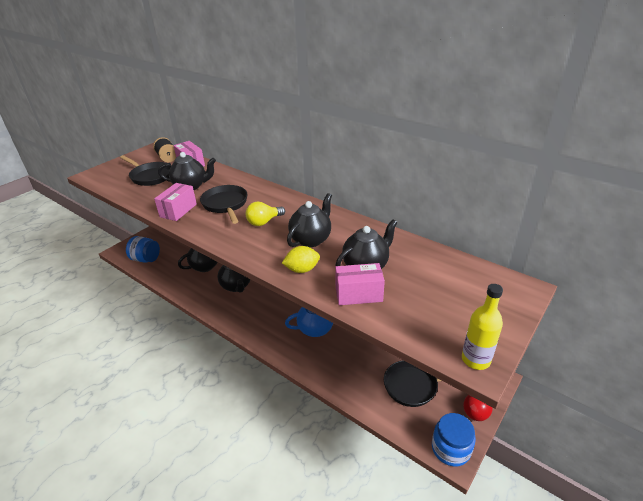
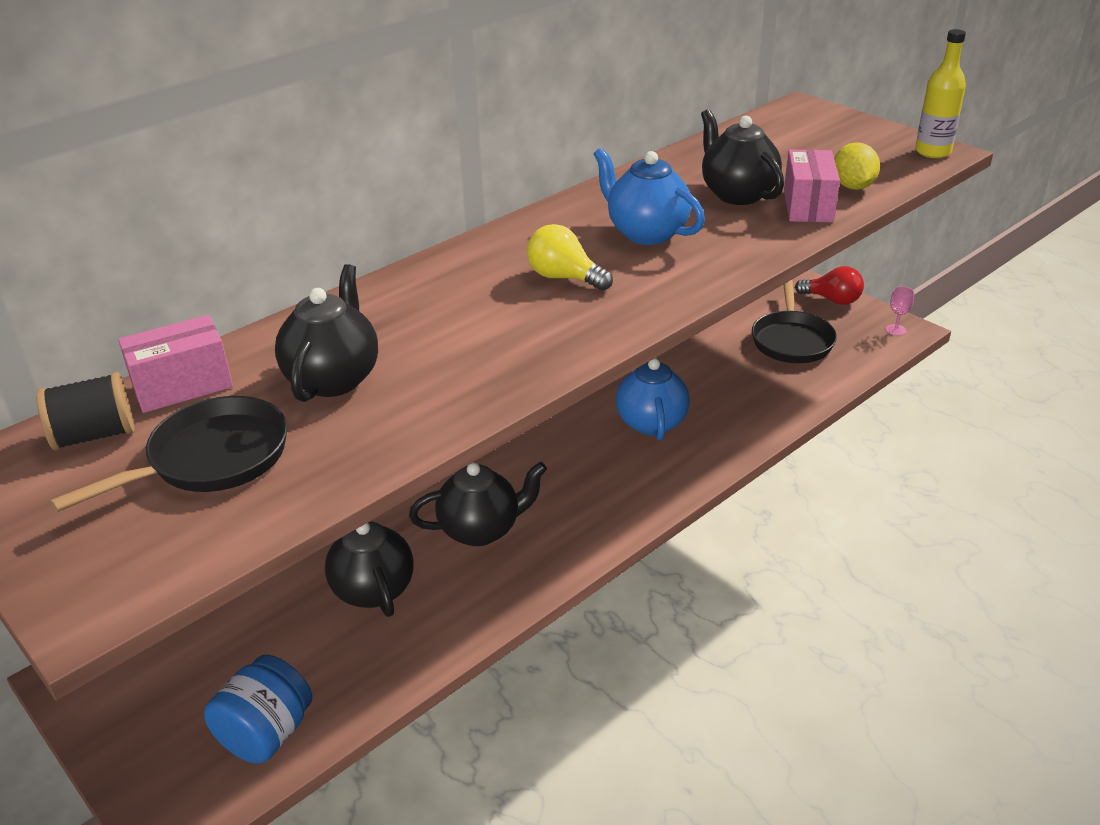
camera: 80 degrees left, 0 degrees up
pink box [154,183,197,221] -> none
black pan [200,185,247,224] -> none
yellow light bulb [246,201,285,226] -> yellow light bulb turned 150 degrees clockwise [527,224,613,291]
yellow lemon [282,246,320,273] -> yellow lemon moved to [834,142,880,190]
black teapot [287,193,332,247] -> blue teapot [594,148,705,245]
blue jar [432,413,476,467] -> pink goblet [886,286,914,336]

